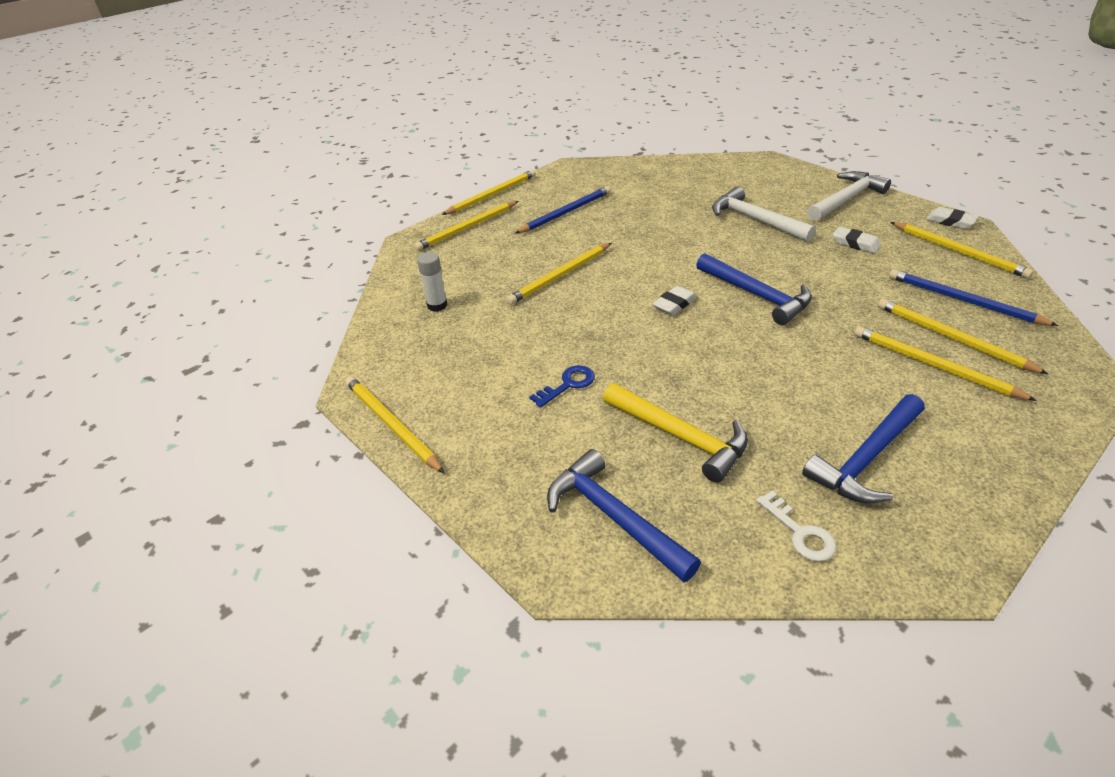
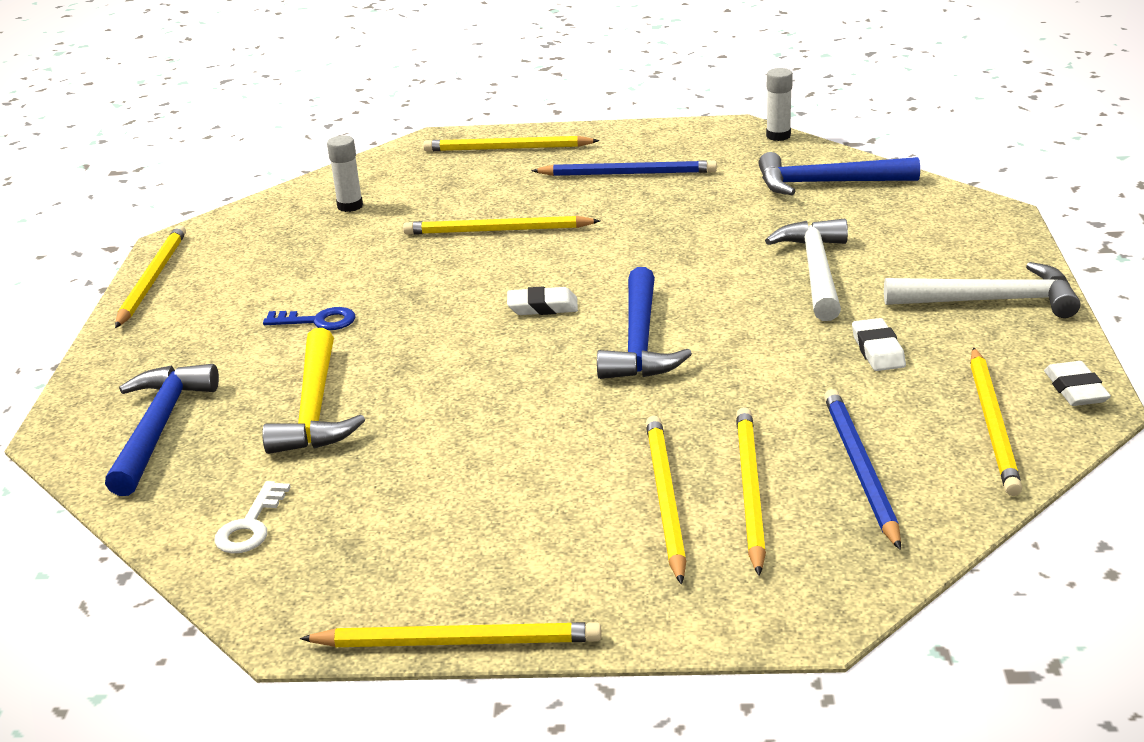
camera: 45 degrees right, 10 degrees down
yellow pencil [442,170,536,215] -> yellow pencil moved to [300,622,602,647]
blue hammer [802,394,925,503] -> blue hammer moved to [758,152,920,195]
none -> white glue stick [766,68,793,141]

